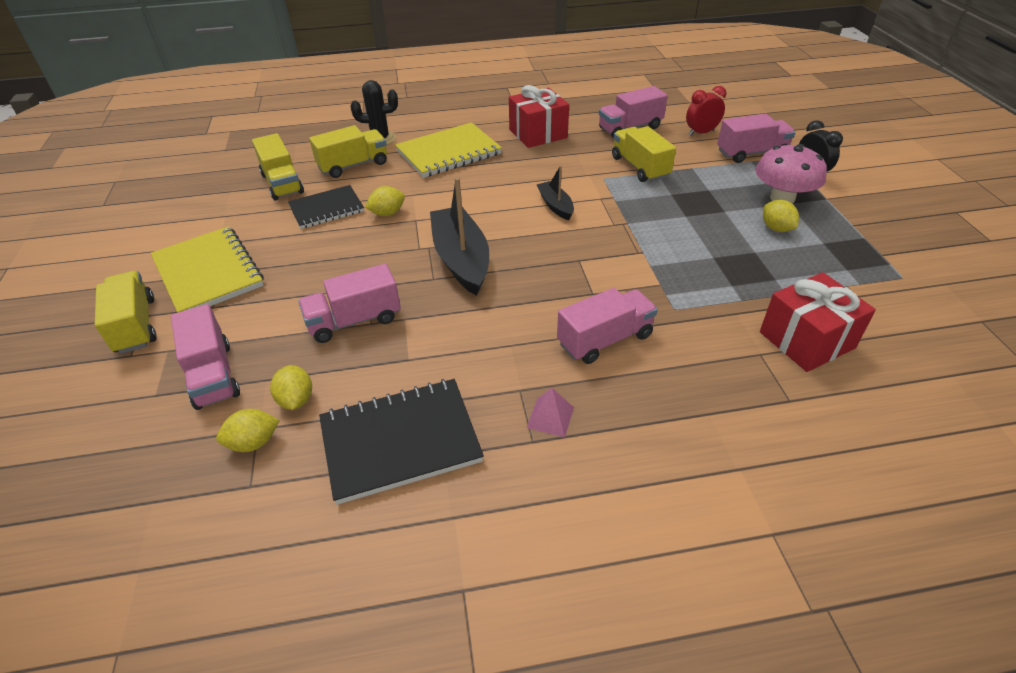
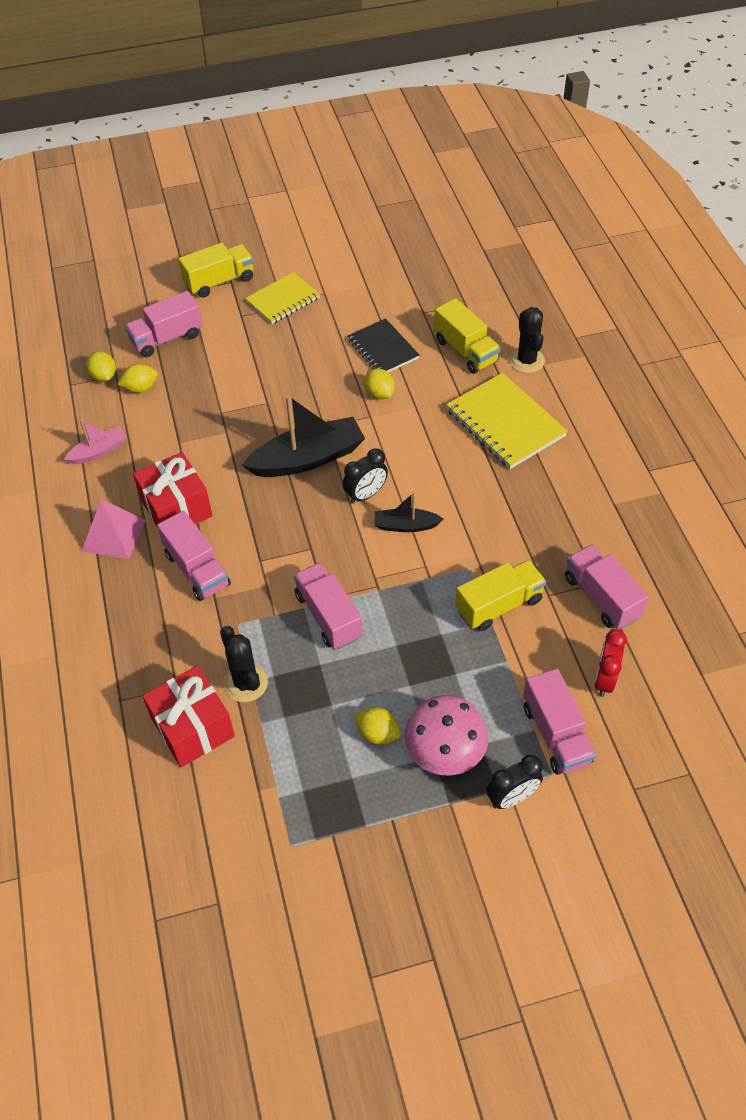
camera: 85 degrees right, 10 degrees up
yellow notebook [151,226,264,313] -> yellow notebook [245,272,320,324], size x0.66
yellow truck [252,133,304,201] -> none
pink truck [298,264,401,343] -> pink truck moved to [294,562,363,649]
black notebook [319,379,484,505] -> pink boat [64,420,127,464]
red gift [509,85,569,148] -> red gift moved to [133,452,213,528]
pink pyramid [527,388,574,437] -> pink pyramid [82,499,146,559], size x1.67
black boat [537,166,574,221] -> black boat turned 150 degrees counterclockwise [374,492,443,532]
red clock [686,86,726,136] -> red clock turned 135 degrees counterclockwise [594,629,627,697]
yellow lemon [763,200,799,232] -> yellow lemon turned 60 degrees clockwise [354,707,401,745]
none -> black cactus [220,626,268,702]
none -> black clock [343,448,388,504]

